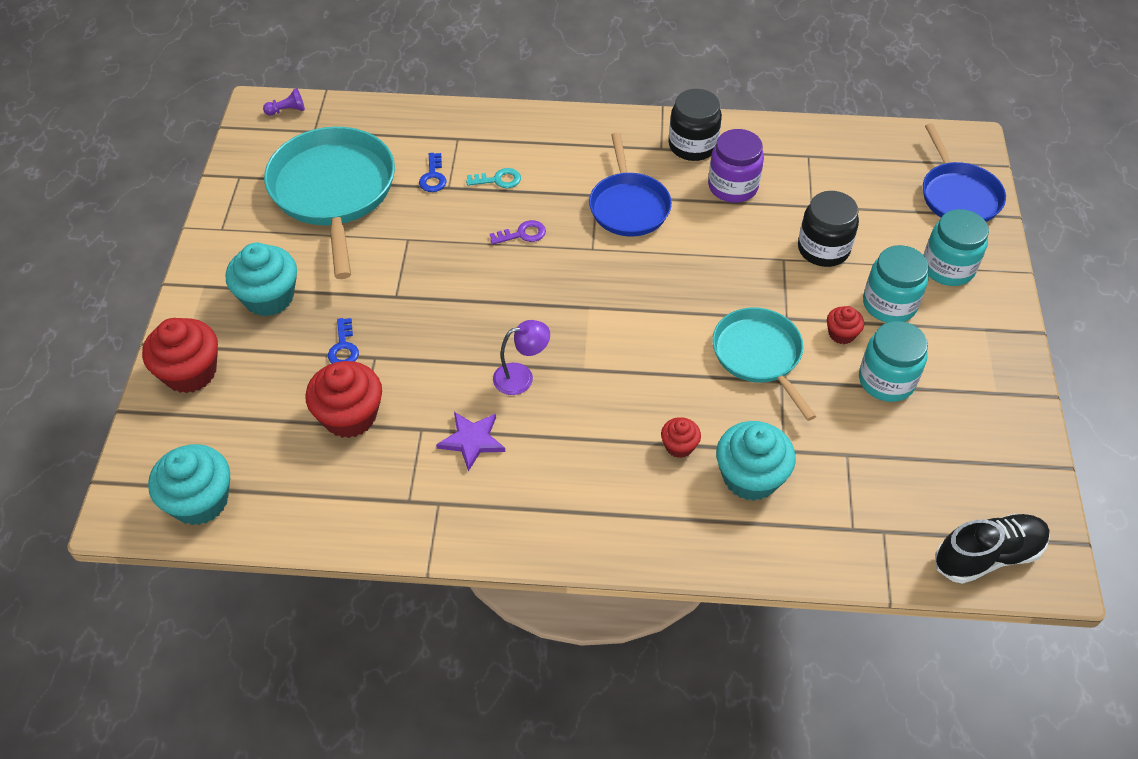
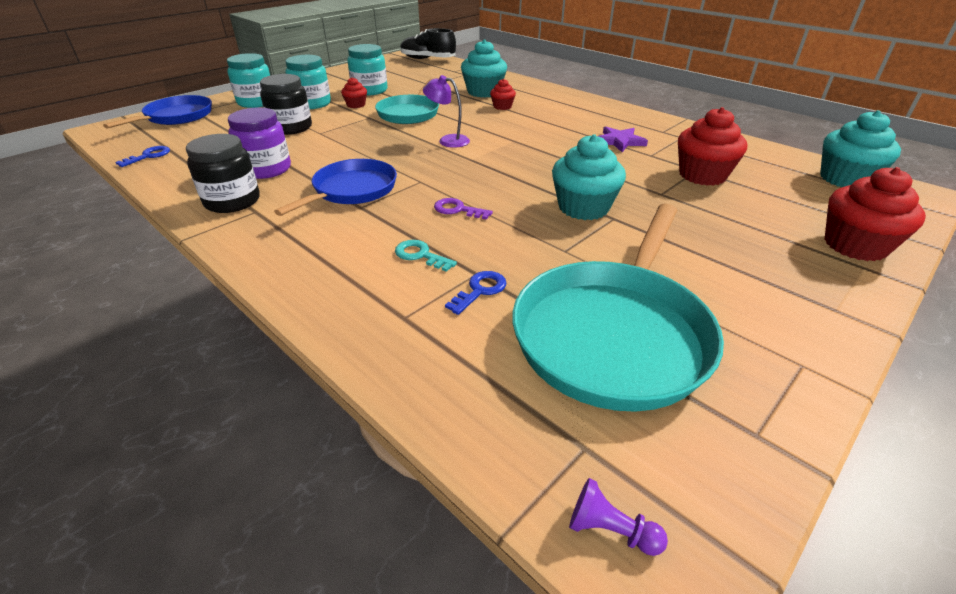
camera: 140 degrees left, 15 degrees down
turquoise cupcake [226,243,297,316] -> turquoise cupcake moved to [552,134,626,220]
blue key [328,318,359,364] -> blue key moved to [116,146,170,167]
purple lamp [493,320,550,395] -> purple lamp moved to [423,75,470,148]

